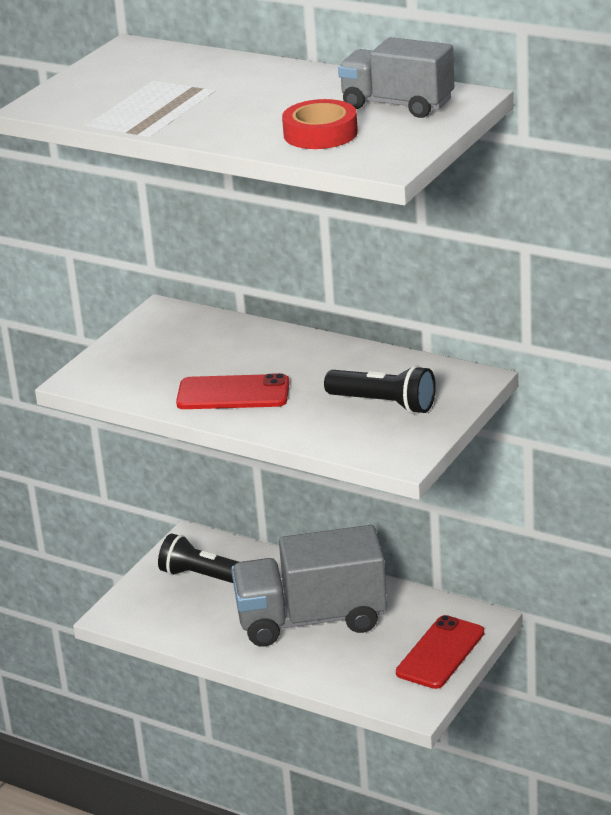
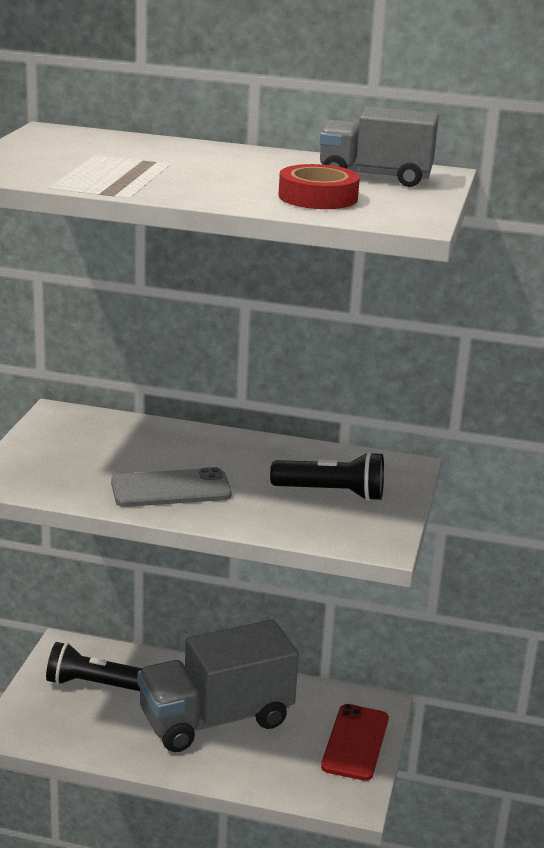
camera: 20 degrees left, 5 degrees down
red phone [176,373,290,409] -> grey phone [111,467,232,507]

